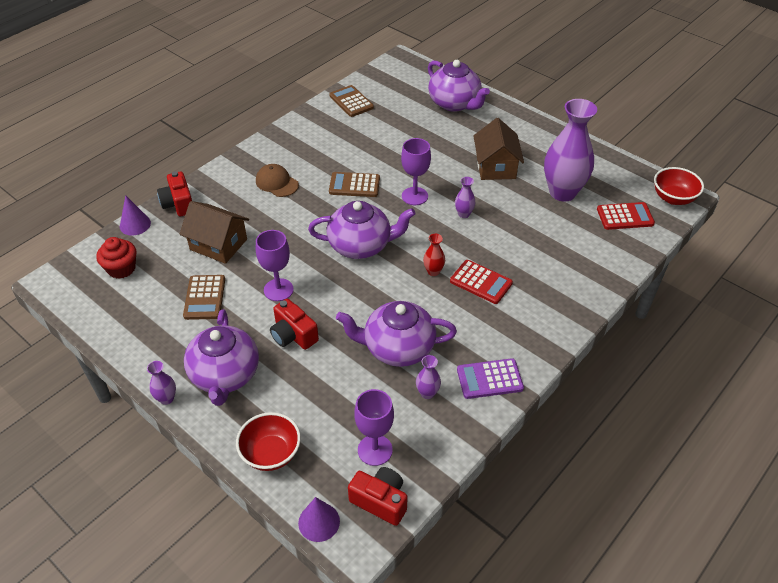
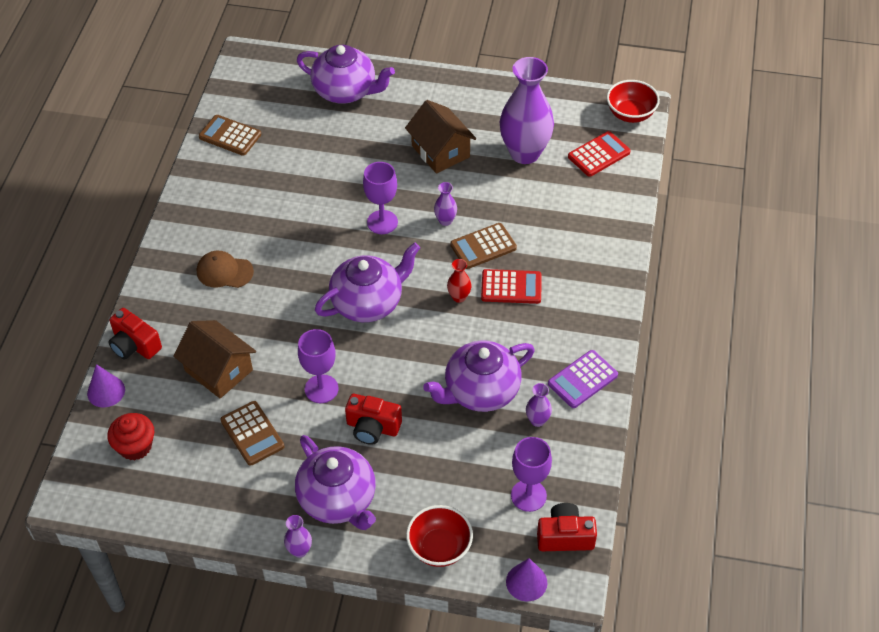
camera: 30 degrees left, 5 degrees up
brown house [180,201,249,264] -> brown house turned 45 degrees clockwise [173,320,256,398]
brown calculator [329,172,380,197] -> brown calculator moved to [450,223,517,269]

